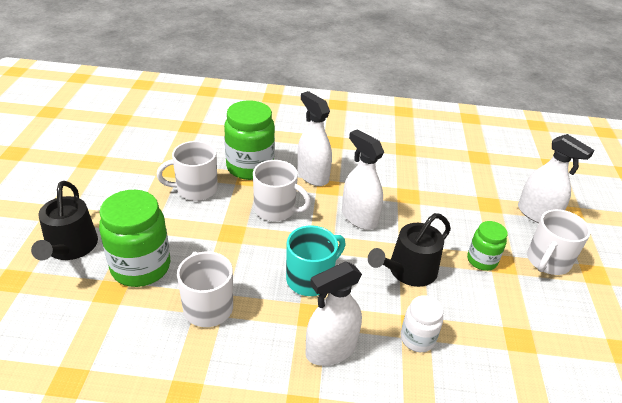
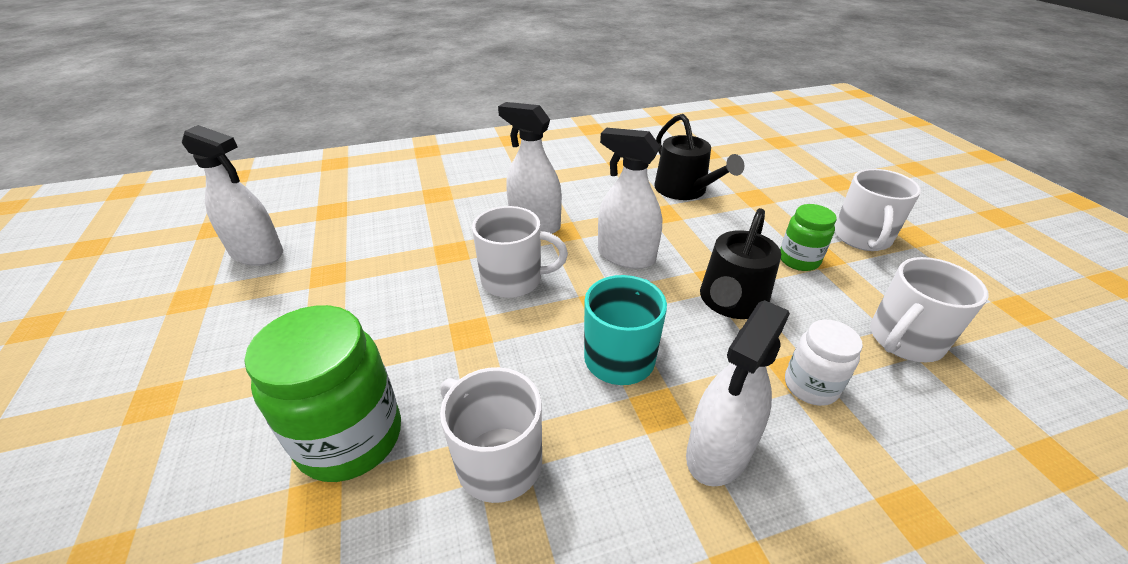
camera: 20 degrees left, 0 degrees up
black watering can [31,181,98,260] -> black watering can moved to [654,114,744,200]
white mug [156,141,218,201] -> white mug moved to [870,257,988,363]
green jar [224,100,275,180] -> none
white spray bottle [518,134,595,223] -> white spray bottle moved to [182,125,283,266]

